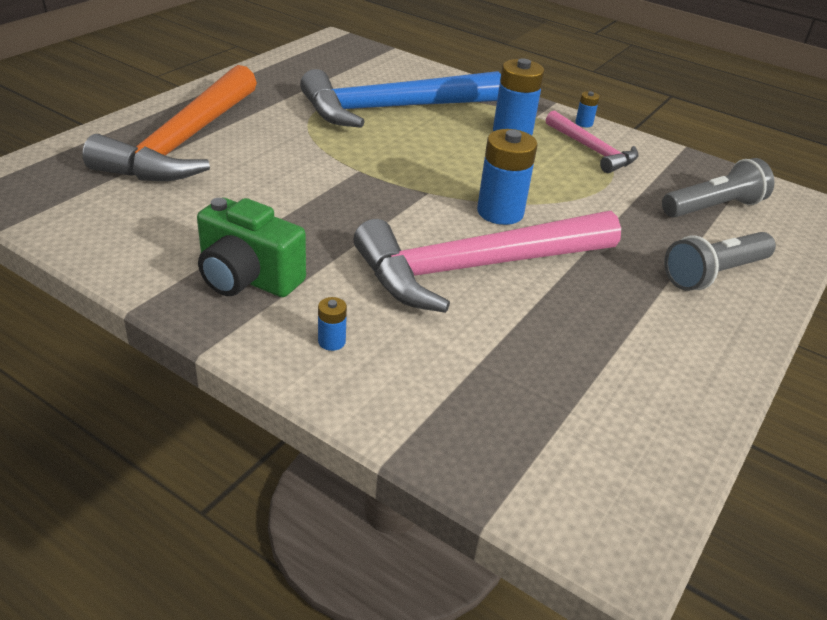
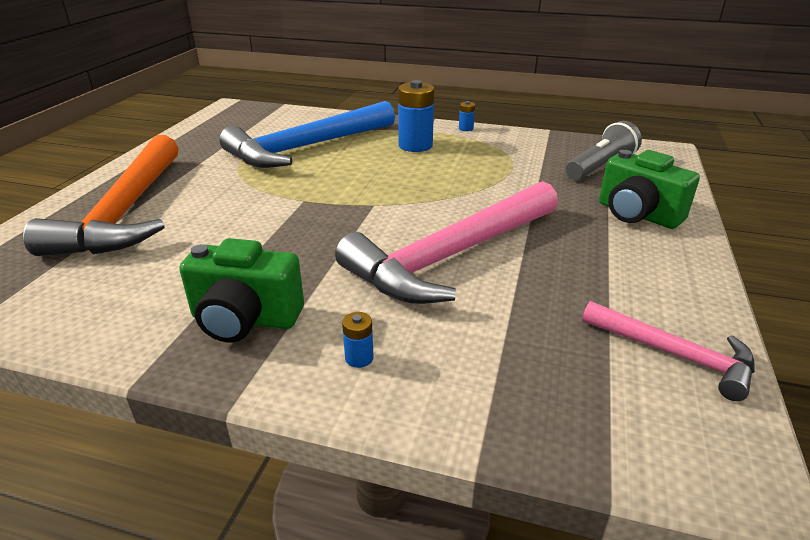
camera: 15 degrees left, 5 degrees down
blue battery [477,129,537,225] -> none
pink hammer [546,110,639,173] -> pink hammer moved to [582,301,755,401]
grey flashlight [664,232,776,291] -> green camera [599,150,700,229]

